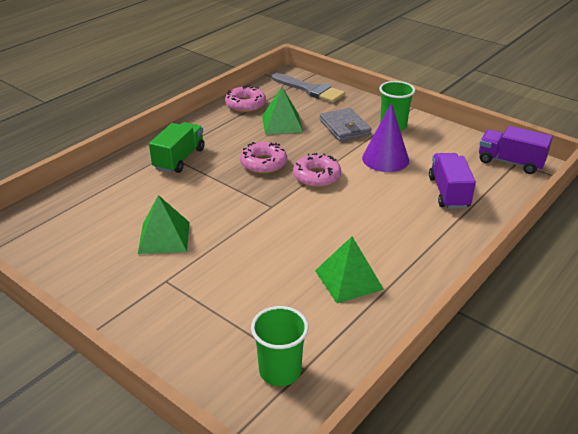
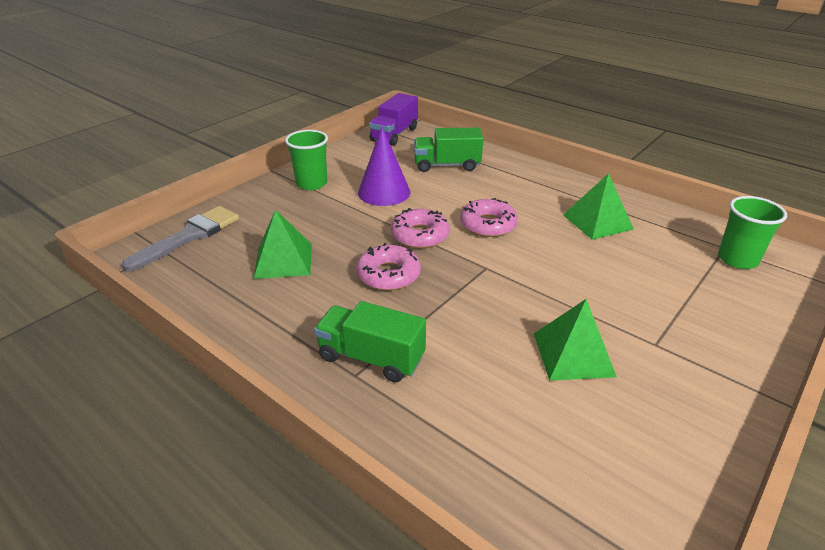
camera: 90 degrees left, 0 degrees up
pink donut [225,85,266,112] -> pink donut moved to [460,198,518,237]
grey wallet [320,108,372,141] -> none
purple truck [429,153,476,209] -> green truck [414,128,483,172]

